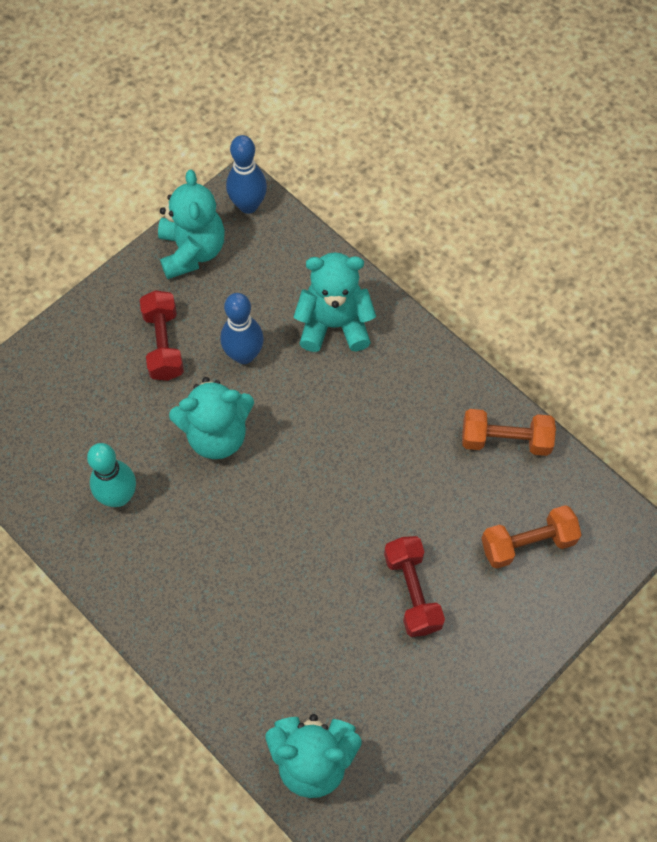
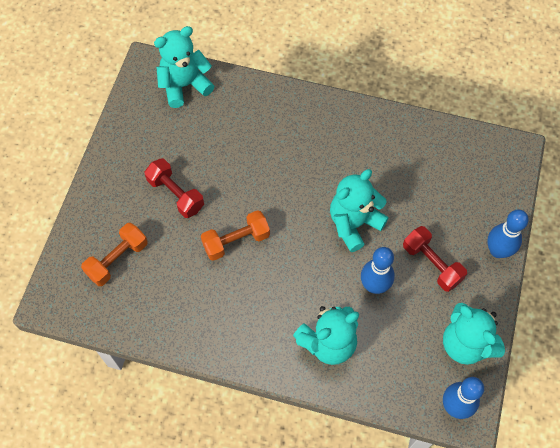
camera: 150 degrees right, 0 degrees up
turquoise bowling pin [87,443,136,507] -> none
orange dumbbell [462,409,556,456] -> orange dumbbell moved to [201,210,270,261]
none -> blue bowling pin [487,209,529,258]

